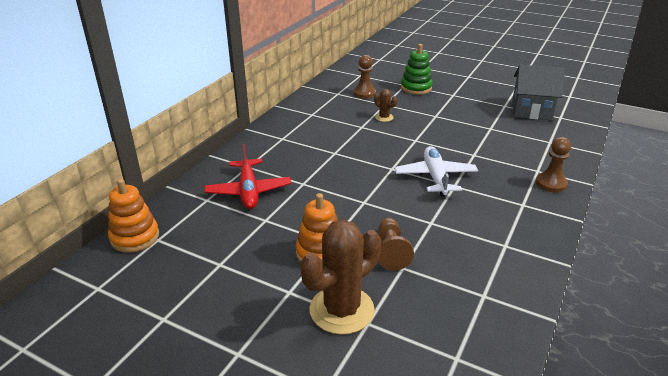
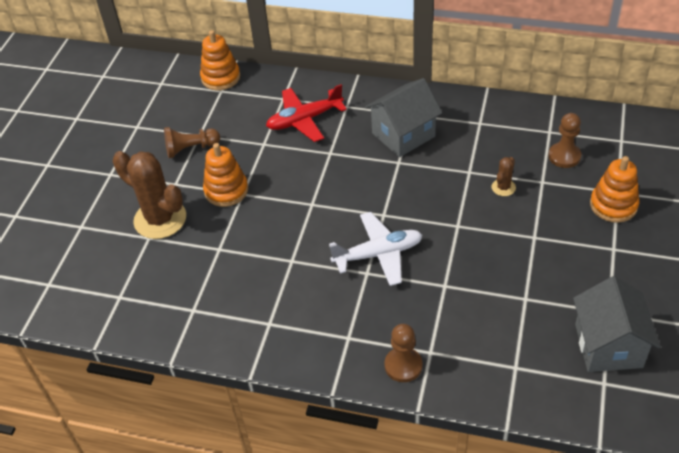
camera: 80 degrees right, 15 degrees up
brown pawn [378,218,414,271] -> brown pawn moved to [164,127,220,158]
green stacking toy [401,44,433,95] -> orange stacking toy [590,156,639,223]
none -> grey house [365,78,442,157]

